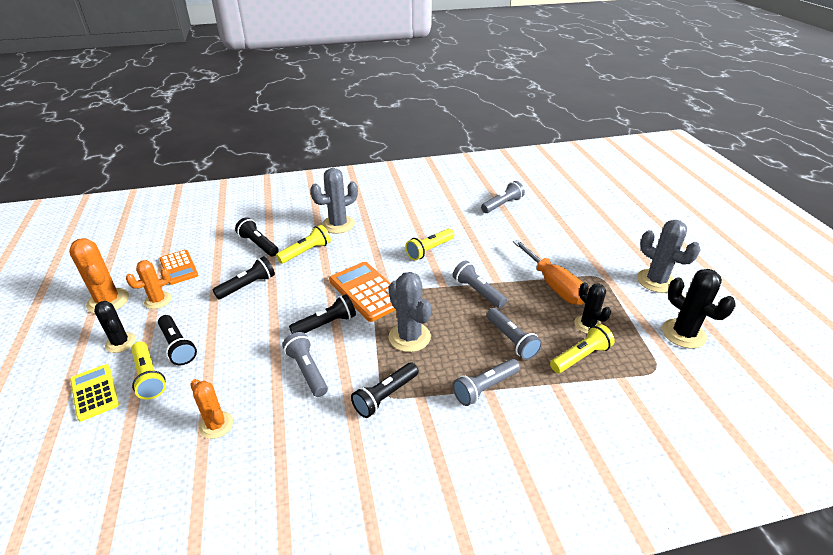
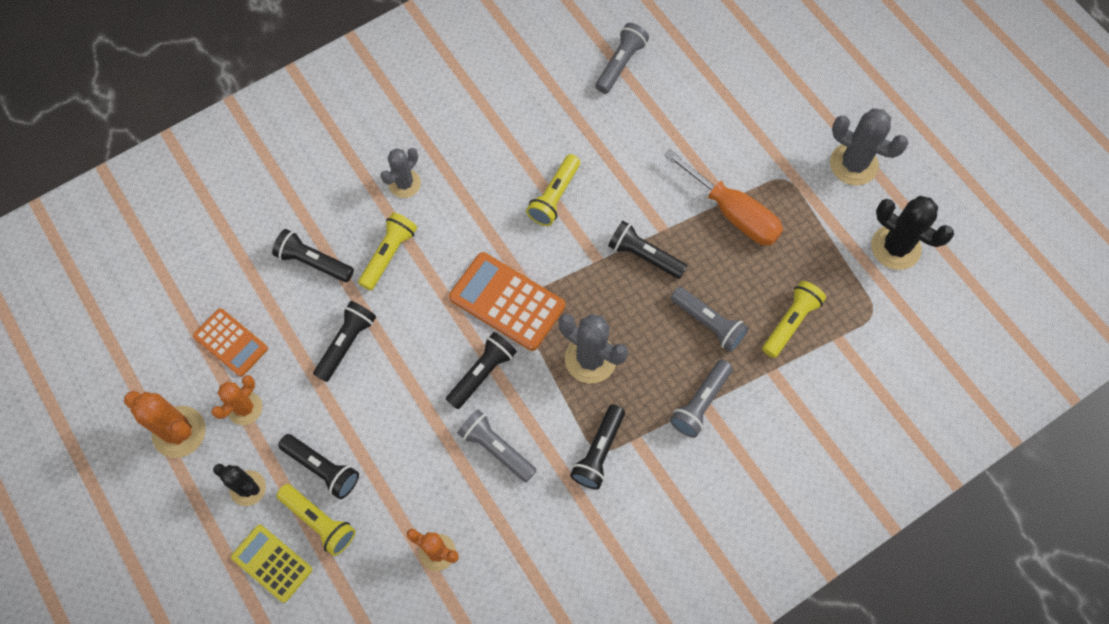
camera: 20 degrees left, 30 degrees up
grey cactus [310,168,358,234] -> grey cactus [381,148,421,198], size x0.66
grey flashlight [453,260,507,308] -> black flashlight [608,221,687,279]
black cactus [574,282,611,334] -> none

